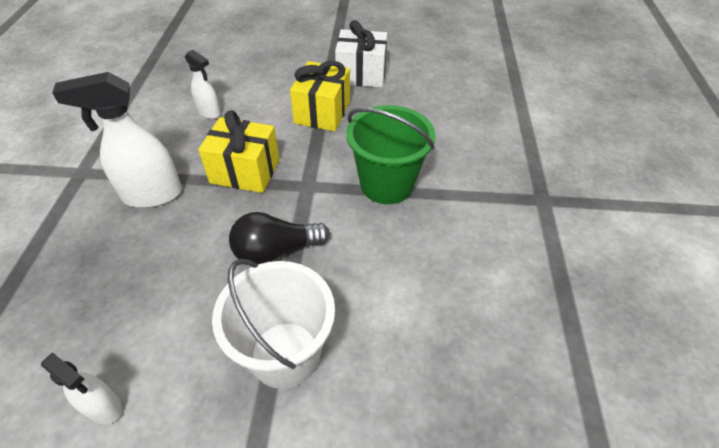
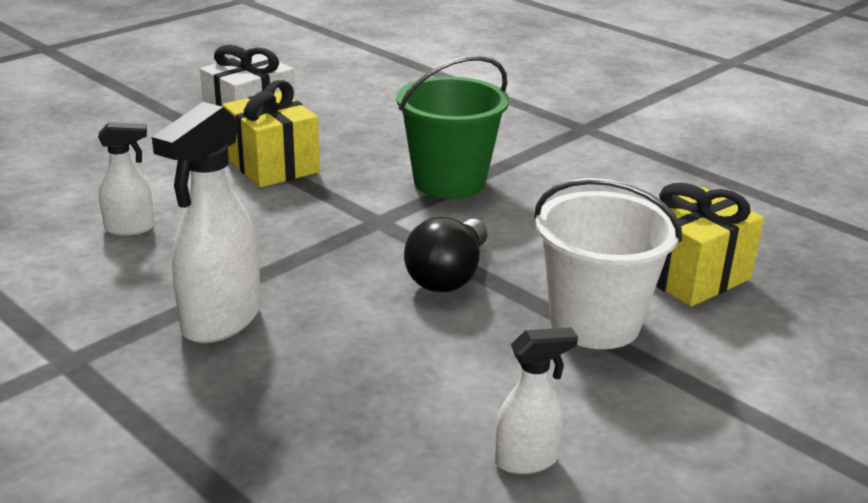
camera: 50 degrees left, 20 degrees down
yellow gift [198,110,279,193] -> yellow gift moved to [656,183,764,307]

